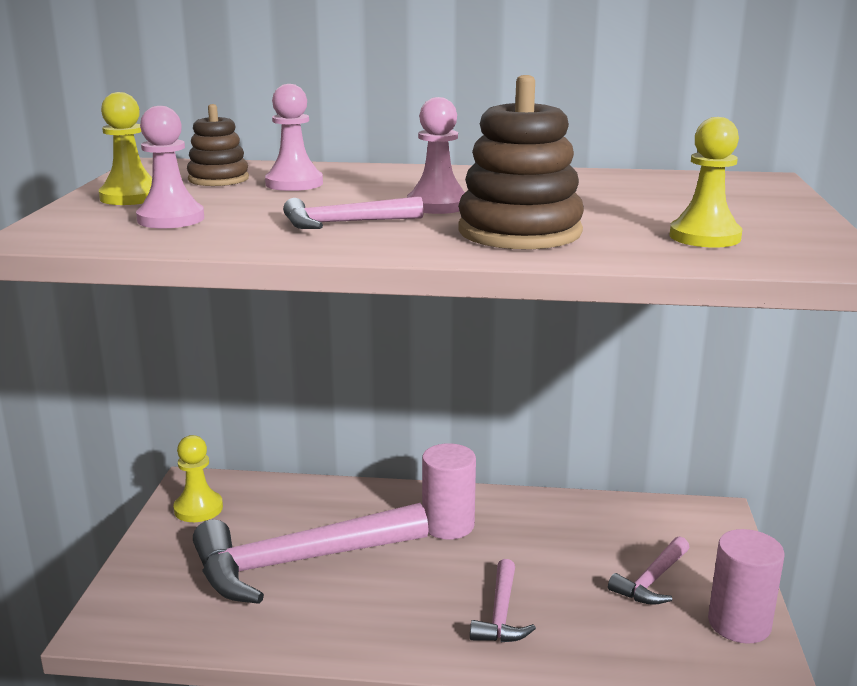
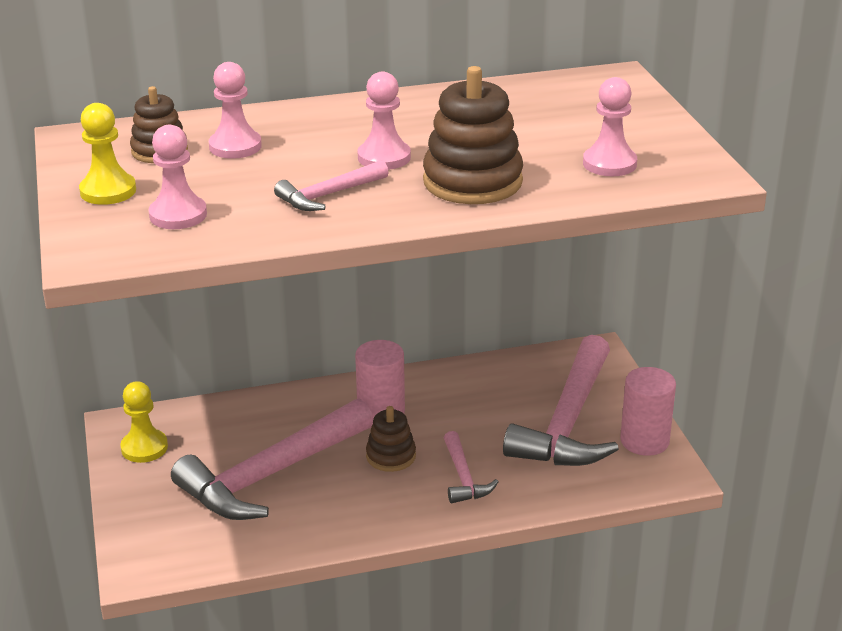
camera: 20 degrees left, 10 degrees up
pink hammer [608,536,690,605] -> pink hammer [503,335,619,466], size x2.13
yellow pawn [669,117,742,248] -> pink pawn [583,77,637,176]
none -> brown stacking toy [366,406,416,472]

